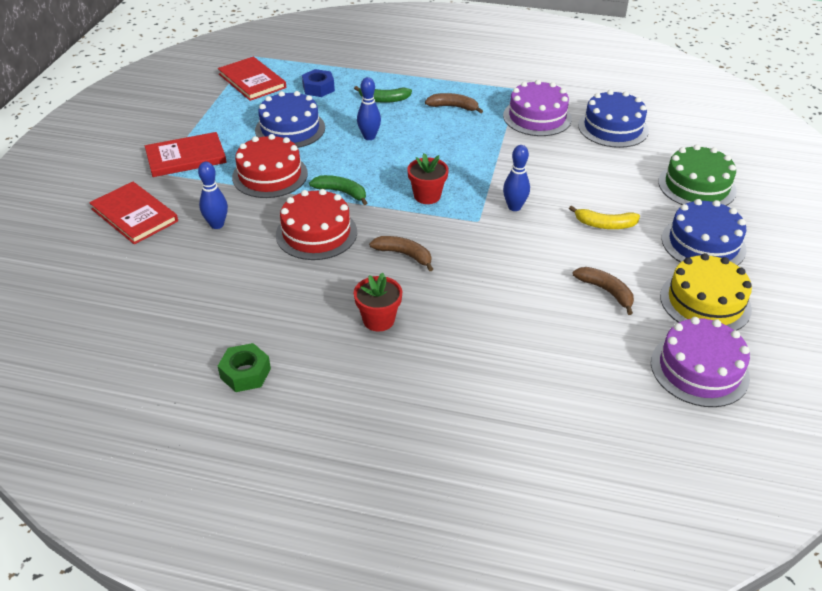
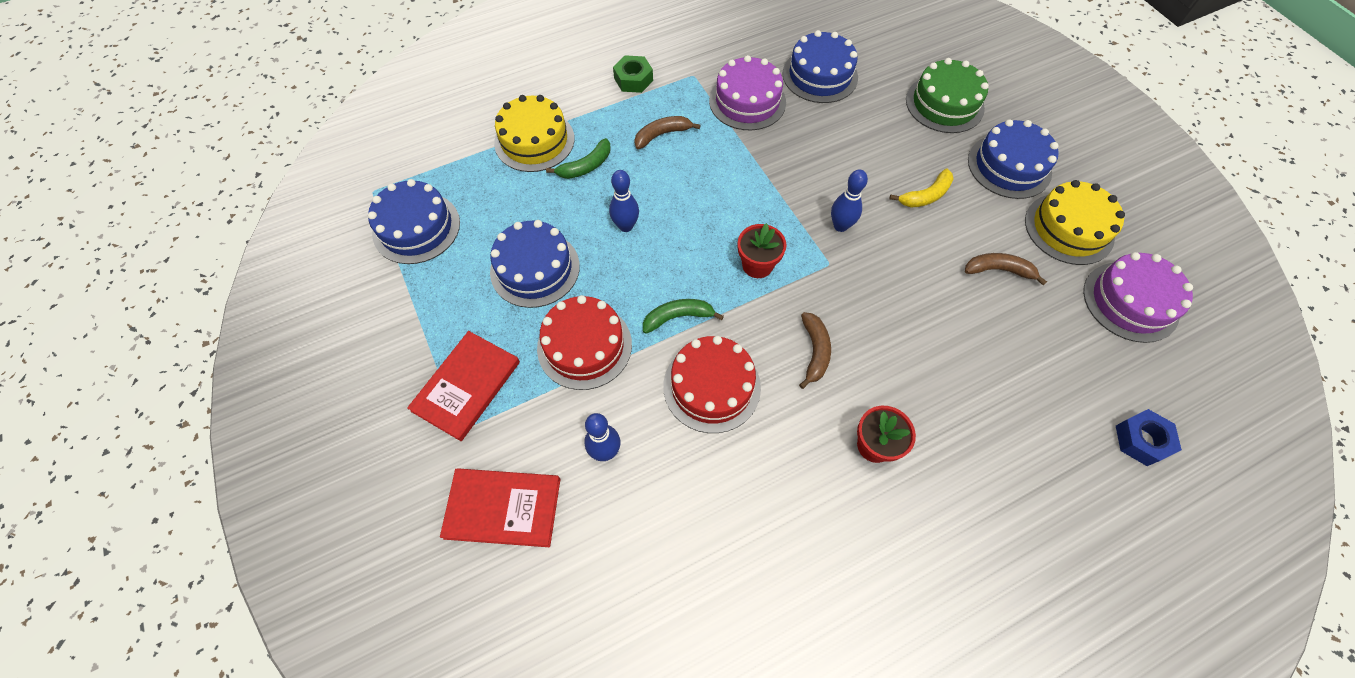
camera: 40 degrees left, 20 degrees up
red book [218,57,286,101] -> blue cake [368,179,460,264]
green nut [218,343,271,392] -> green nut moved to [613,55,653,93]
blue nut [302,69,335,97] -> blue nut moved to [1116,409,1182,466]
brown banana [369,236,433,271] -> brown banana turned 105 degrees clockwise [799,312,831,389]
none -> yellow cake [494,95,575,172]

